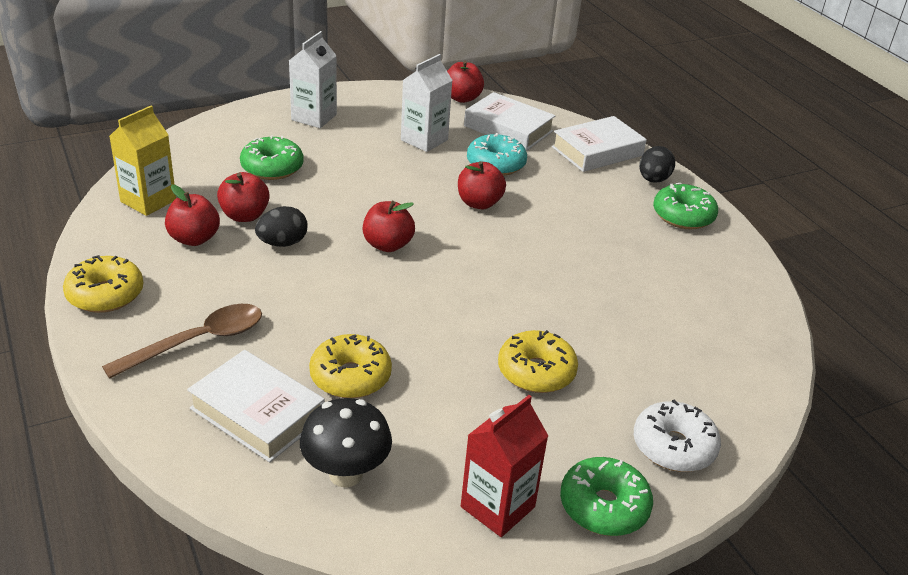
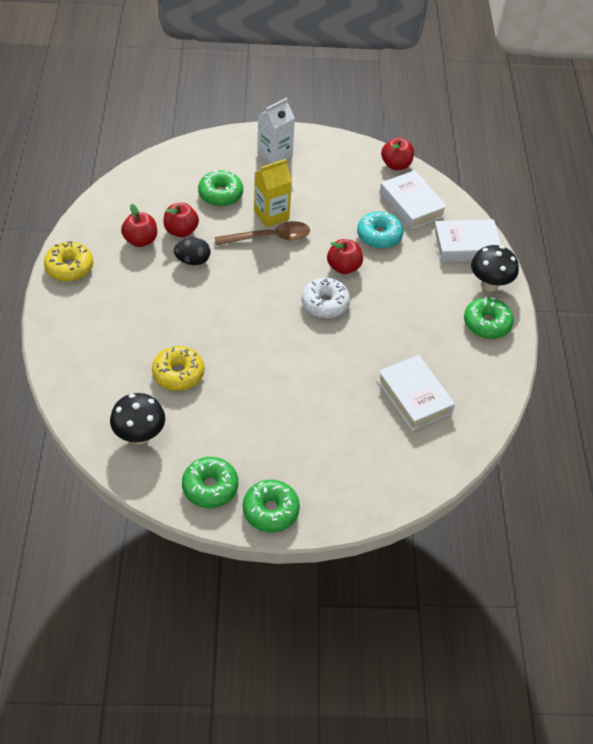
camera: 25 degrees right, 15 degrees up
brown spoon [102,304,262,379] -> brown spoon moved to [214,221,310,245]
yellow carton [109,106,176,216] -> yellow carton moved to [254,159,292,228]
white book [187,350,325,462] -> white book moved to [377,355,455,431]
red apple [363,201,415,252] -> none
white carton [401,54,453,152] -> none
red carton [461,395,548,537] -> green donut [182,457,238,508]
yellow donut [498,330,578,393] -> none
white donut [634,400,721,472] -> white donut moved to [301,278,350,318]
black egg [639,146,675,183] -> black mushroom [471,245,519,292]

